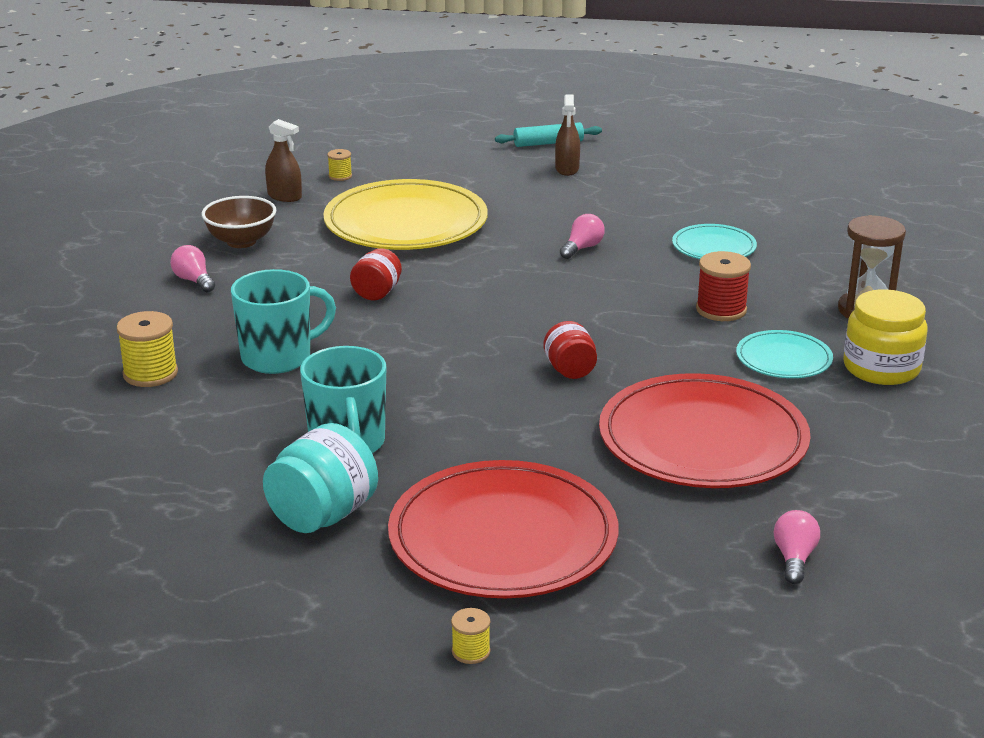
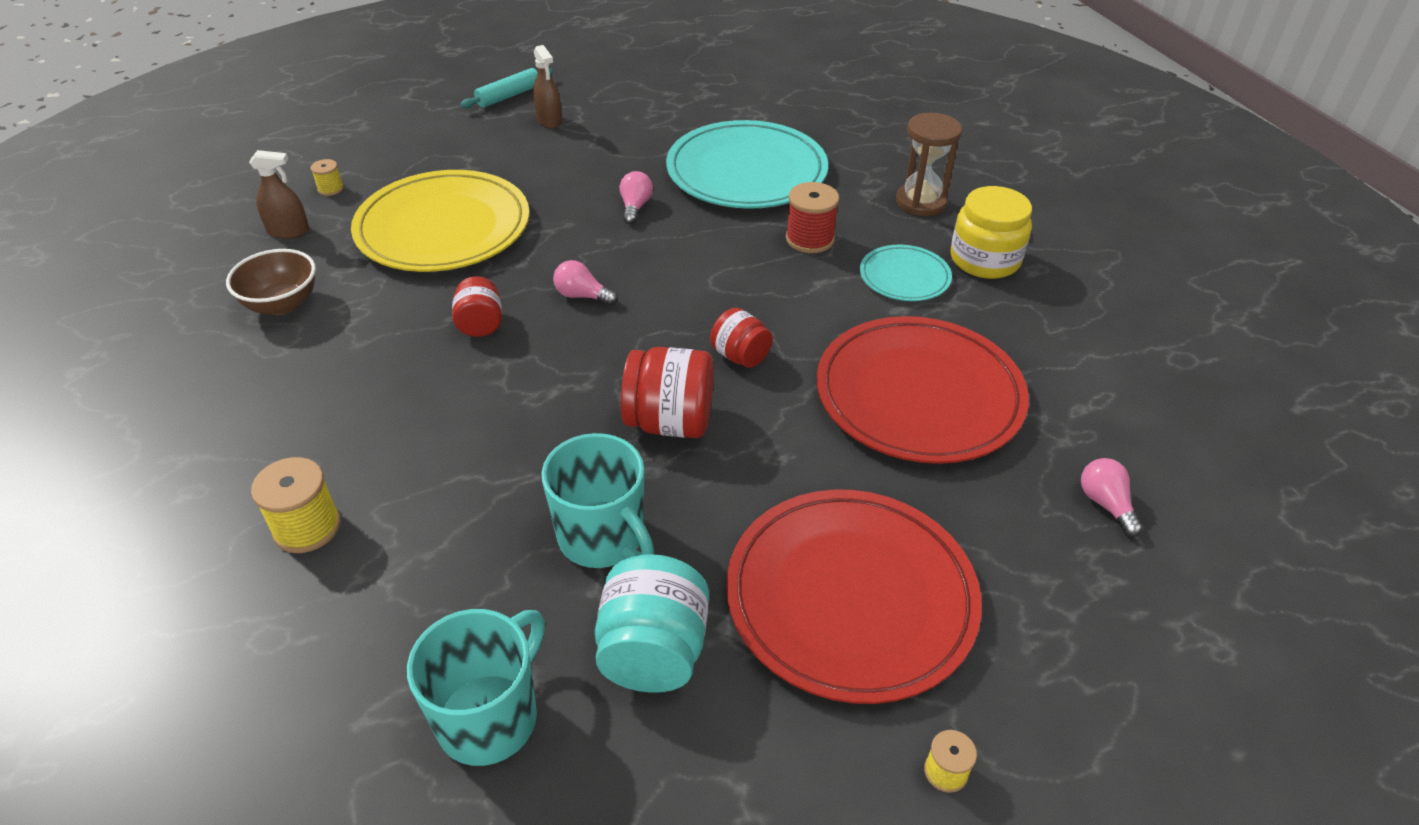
camera: 30 degrees left, 15 degrees up
pink light bulb [170,245,215,292] -> pink light bulb moved to [553,260,618,306]
turquoise mug [231,269,336,374] -> turquoise mug moved to [407,609,545,766]
turquoise plate [672,224,757,259] -> turquoise plate [666,120,828,209], size x2.01
none -> red jar [621,347,714,438]

